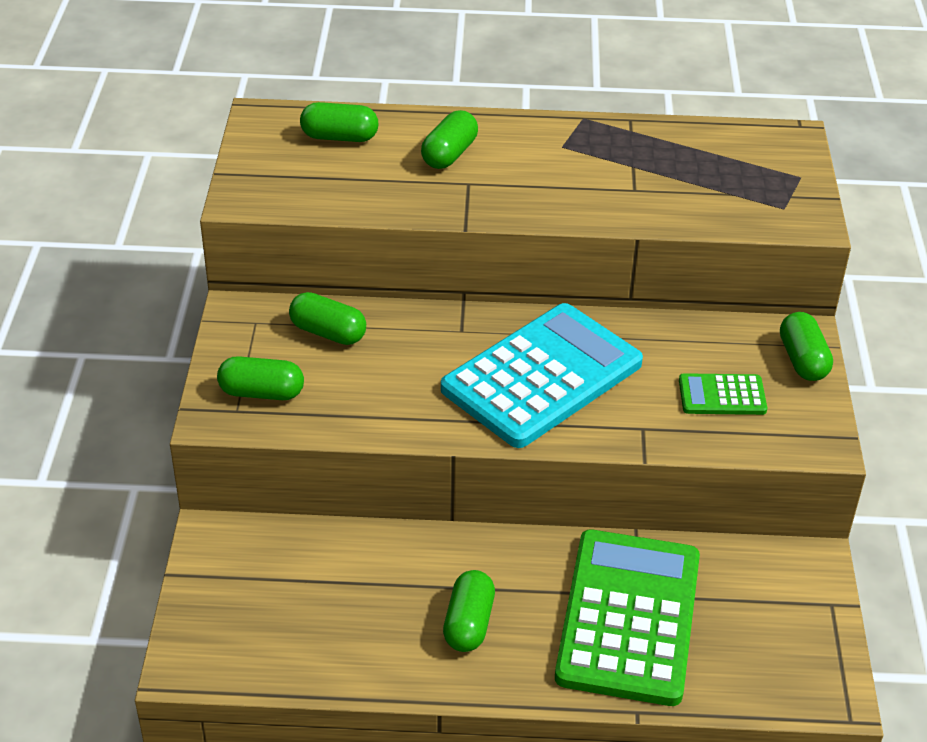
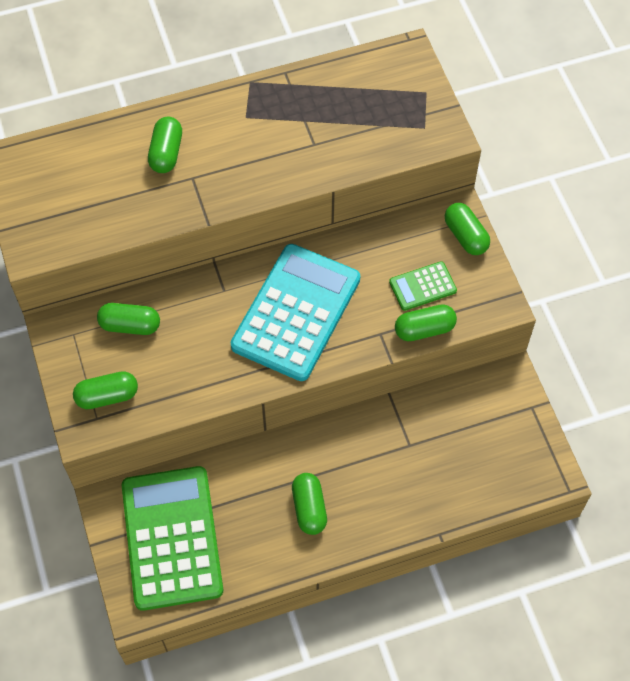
camera: 20 degrees left, 20 degrees up
green capsule [300,102,378,142] -> green capsule moved to [395,304,457,341]
green calculator [555,530,700,706] -> green calculator moved to [122,466,223,610]

